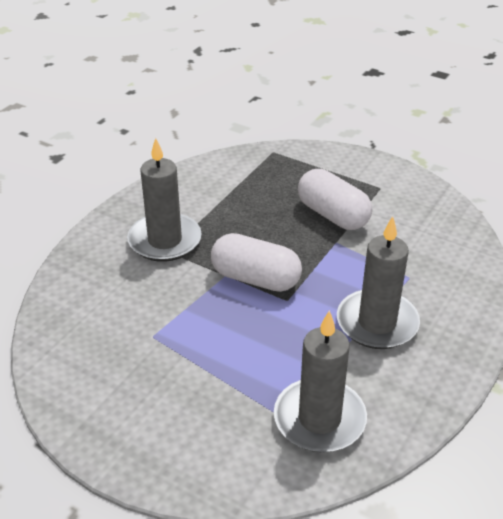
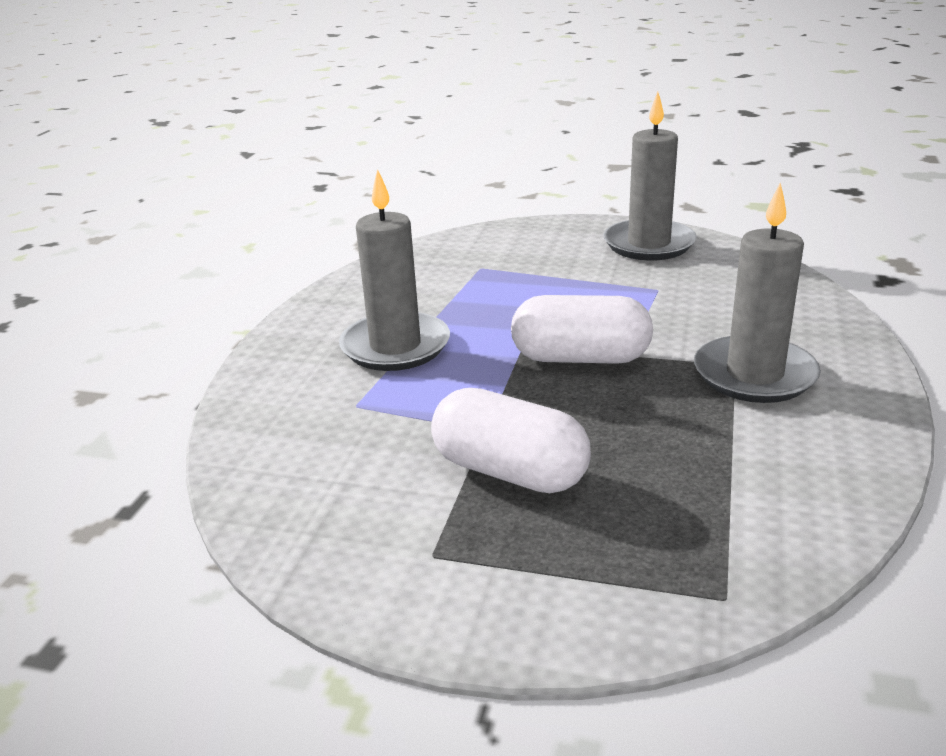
camera: 165 degrees right, 10 degrees down
grey candle [274,310,367,452] -> grey candle moved to [603,92,697,260]

